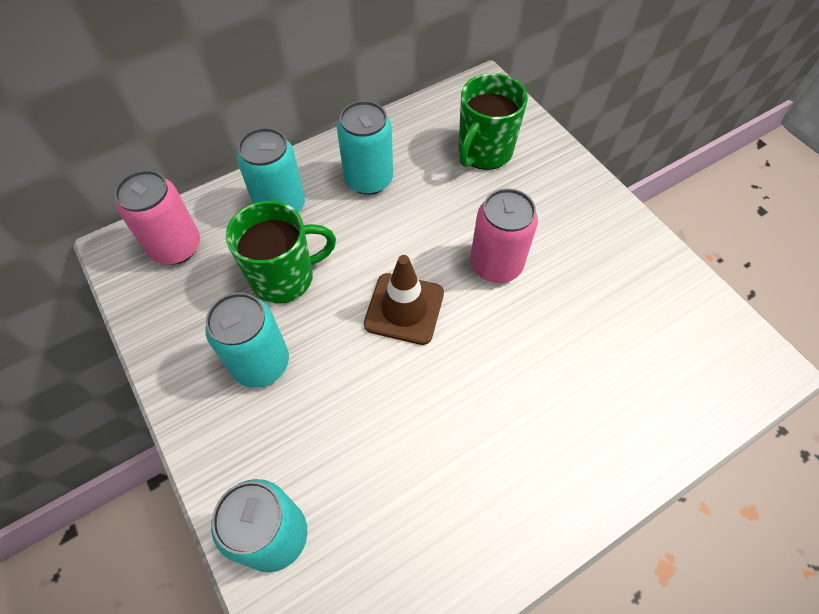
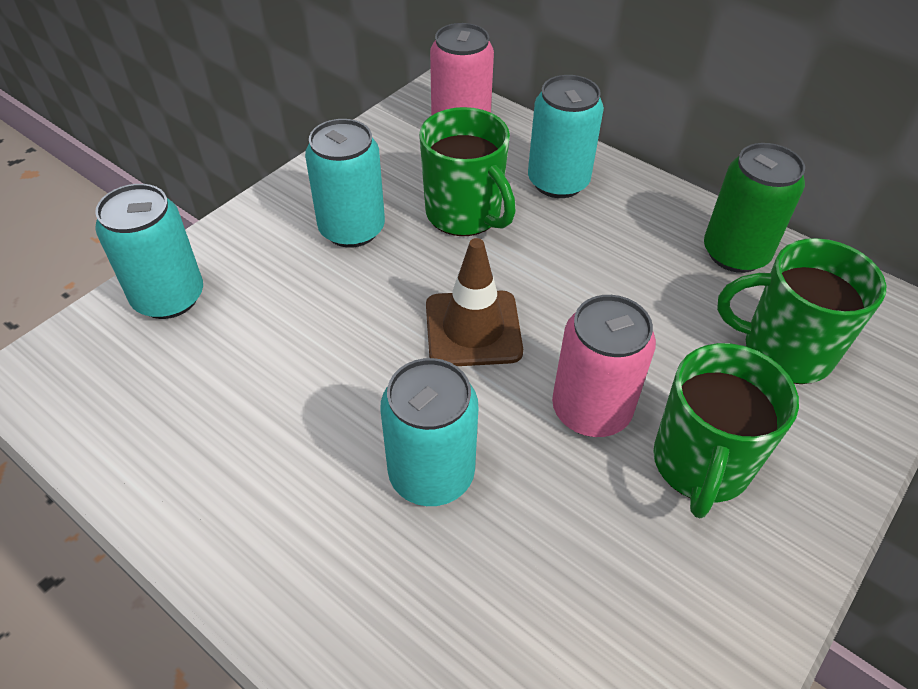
camera: 70 degrees right, 10 degrees down
turquoise can [337,101,393,195] -> turquoise can moved to [380,358,478,506]
none -> green mug [653,343,799,518]
none -> green can [704,143,805,273]

